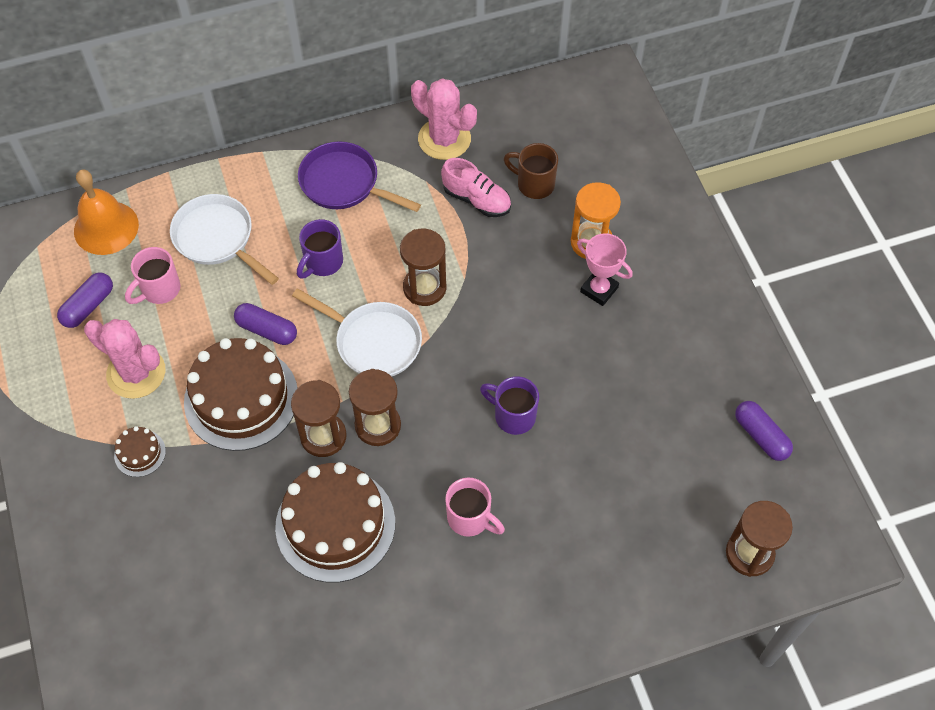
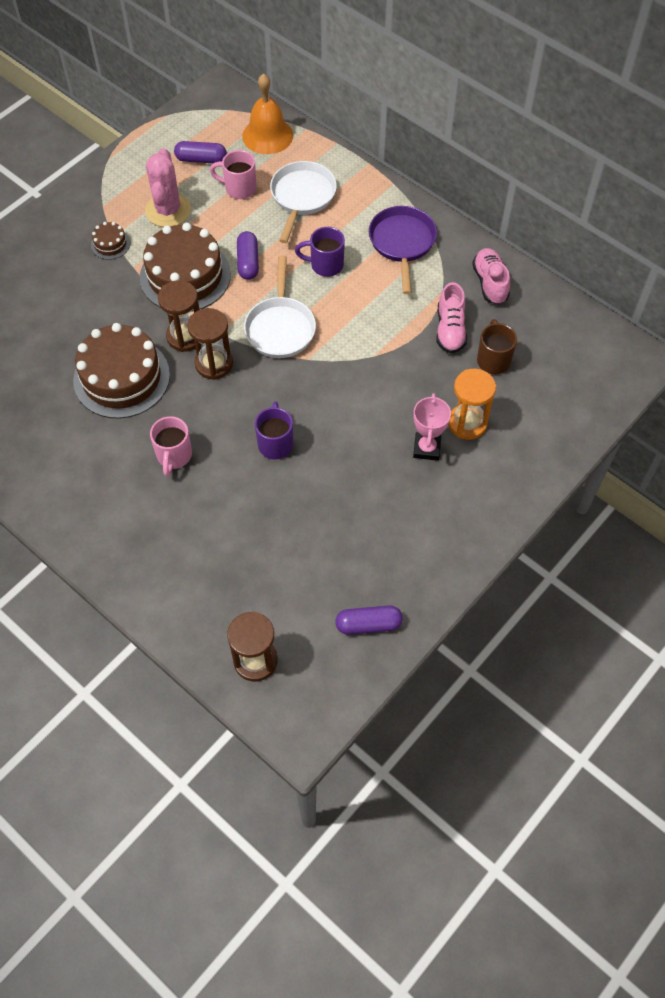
camera: 60 degrees right, 0 degrees up
brown hourglass [400,228,447,306] -> none
pink cactus [411,78,477,160] -> pink shoe [472,248,510,304]
purple capsule [735,401,793,461] -> purple capsule turned 60 degrees clockwise [335,605,403,635]

